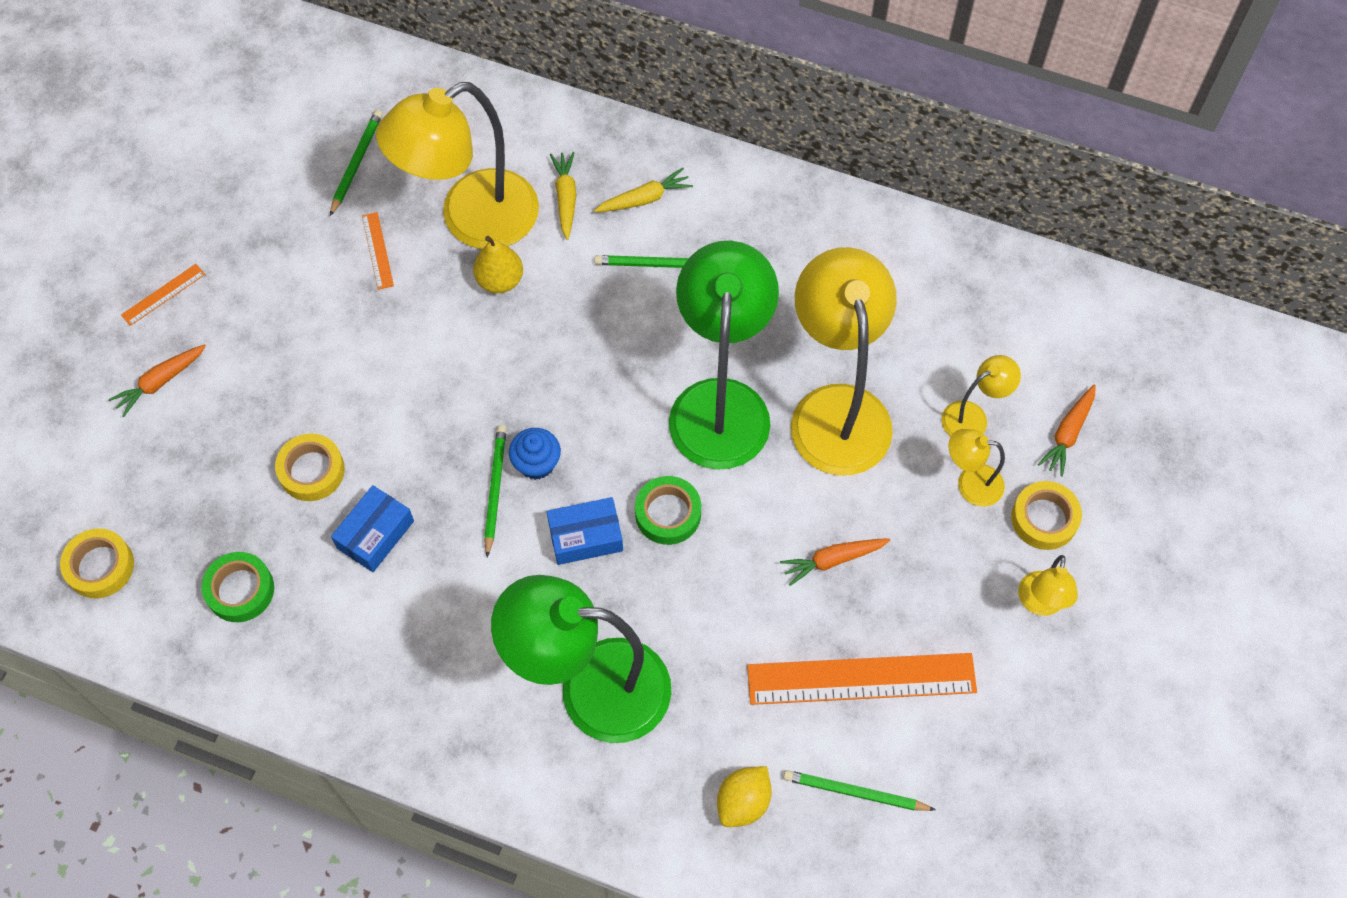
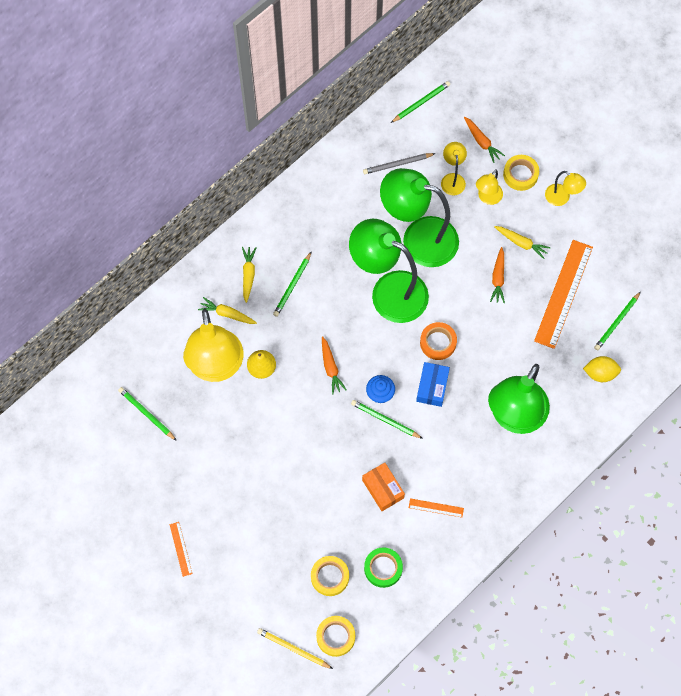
camera: 65 degrees left, 5 degrees up
orange carrot [109,344,206,417] -> orange carrot moved to [322,336,347,394]
yellow tape [275,433,345,501] -> yellow tape moved to [311,556,349,596]
blue box [331,485,414,572] -> orange box [362,463,405,511]
orange ruler [362,212,394,290] -> orange ruler moved to [409,498,464,517]
green tape [635,476,701,545] -> orange tape [420,322,457,360]
yellow lemon [717,766,772,827] -> yellow lemon turned 60 degrees counterclockwise [583,356,621,382]
yellow lamp [791,247,897,476] -> green lamp [380,168,459,267]
none -> yellow pencil [257,628,333,669]
none -> grey pencil [363,153,436,174]
none -> green pencil [391,81,450,123]
none -> yellow carrot [494,226,551,259]

